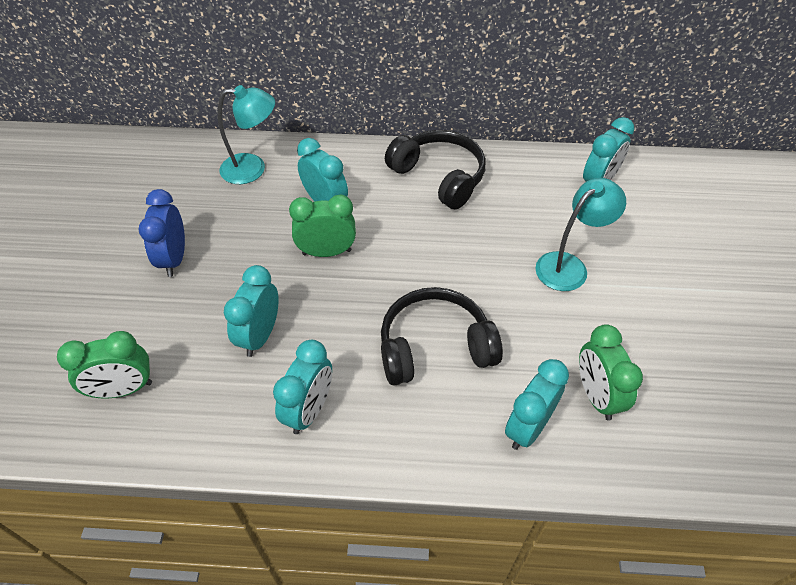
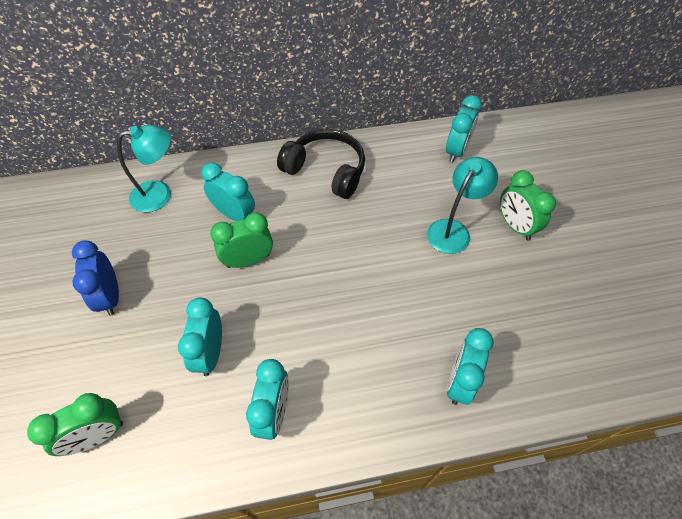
camera: 15 degrees left, 5 degrees up
black headphones [381,287,503,386] -> none
green clock [579,324,643,420] -> green clock moved to [500,170,556,240]

